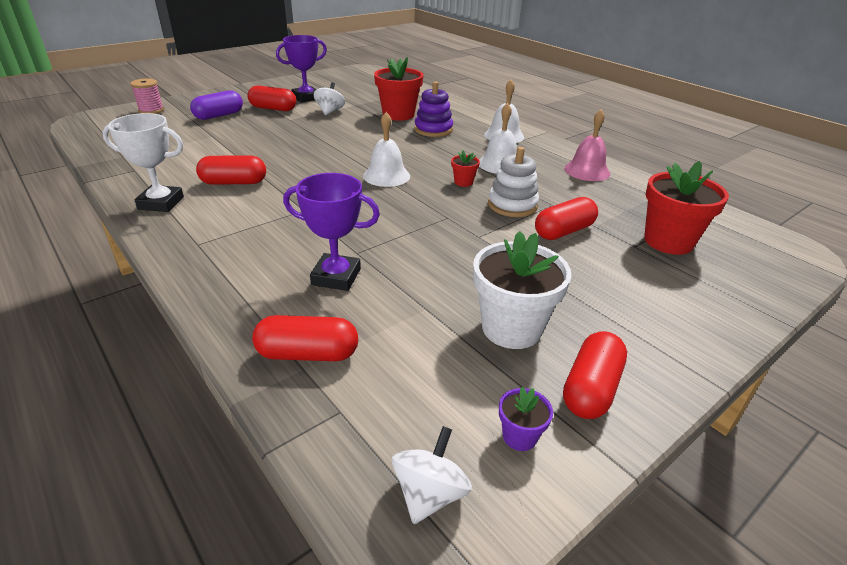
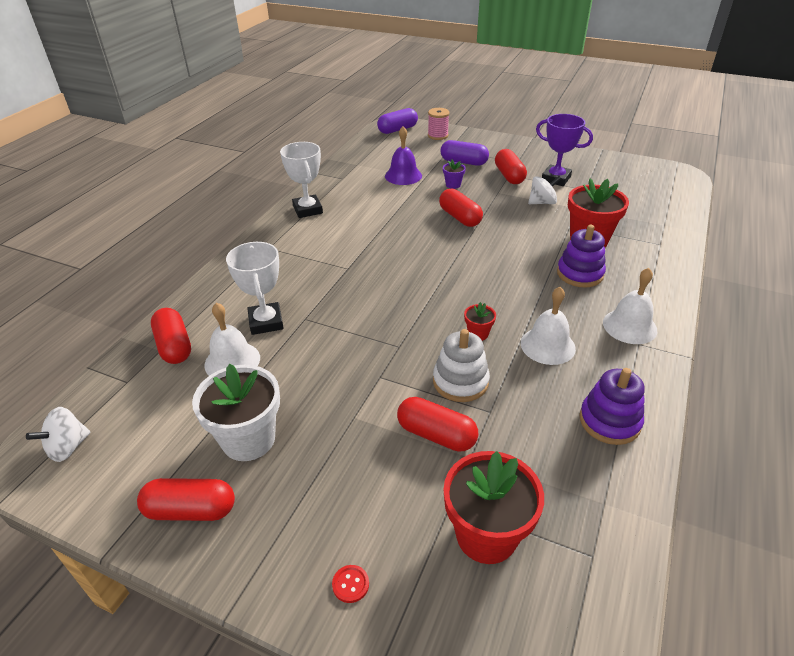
camera: 65 degrees right, 5 degrees up
red capsule [196,155,266,185] -> red capsule moved to [439,189,483,227]
purple trophy [283,173,380,291] -> white trophy [226,242,284,335]
white bell [363,112,410,187] -> white bell moved to [204,303,260,376]
white spinning top [392,426,472,524] -> white spinning top turned 135 degrees clockwise [26,407,90,462]
purple flower pot [499,387,553,451] -> purple flower pot moved to [443,159,466,189]
pink bell [564,110,610,181] -> purple stacking toy [580,368,645,445]
none -> red button [332,565,369,603]
none -> purple capsule [377,108,418,134]
none -> purple bell [385,126,422,185]

